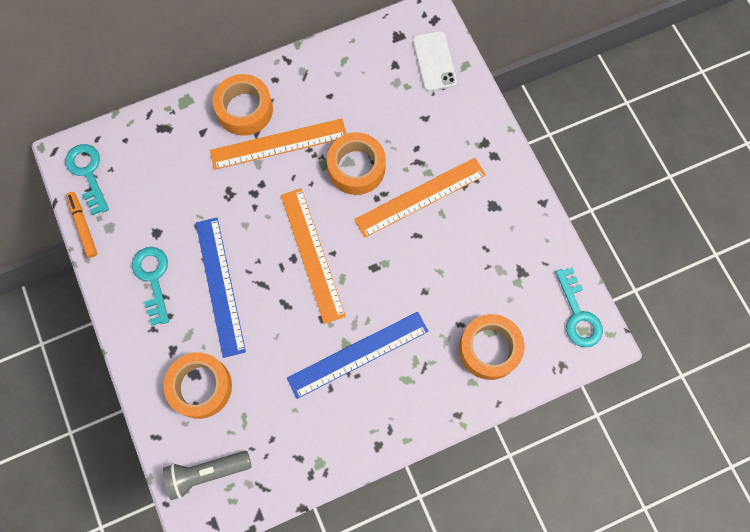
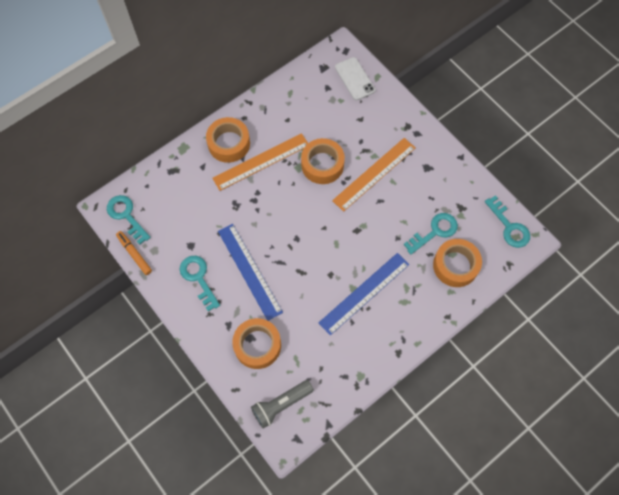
camera: 15 degrees left, 5 degrees down
orange ruler [281,188,346,324] -> none
none -> turquoise key [403,213,458,254]

